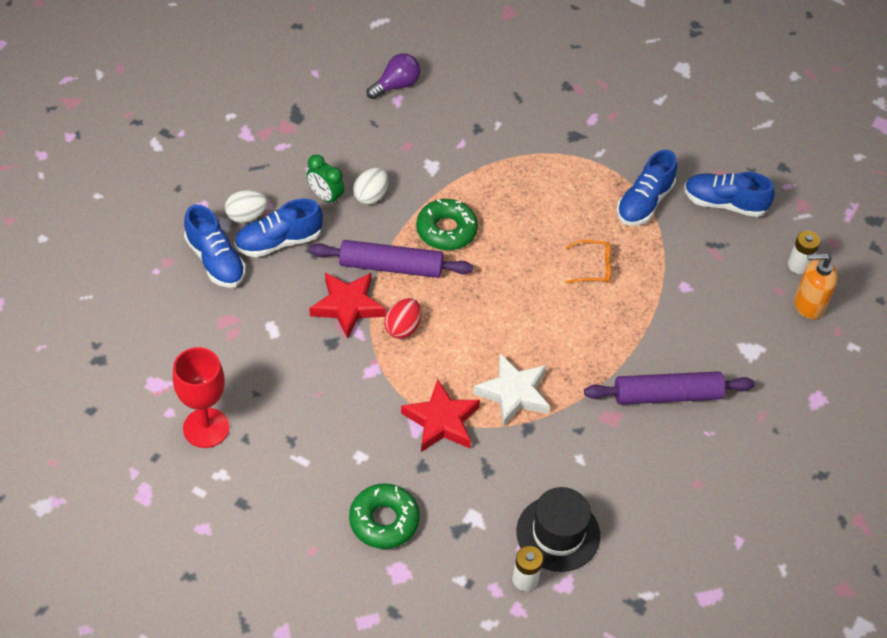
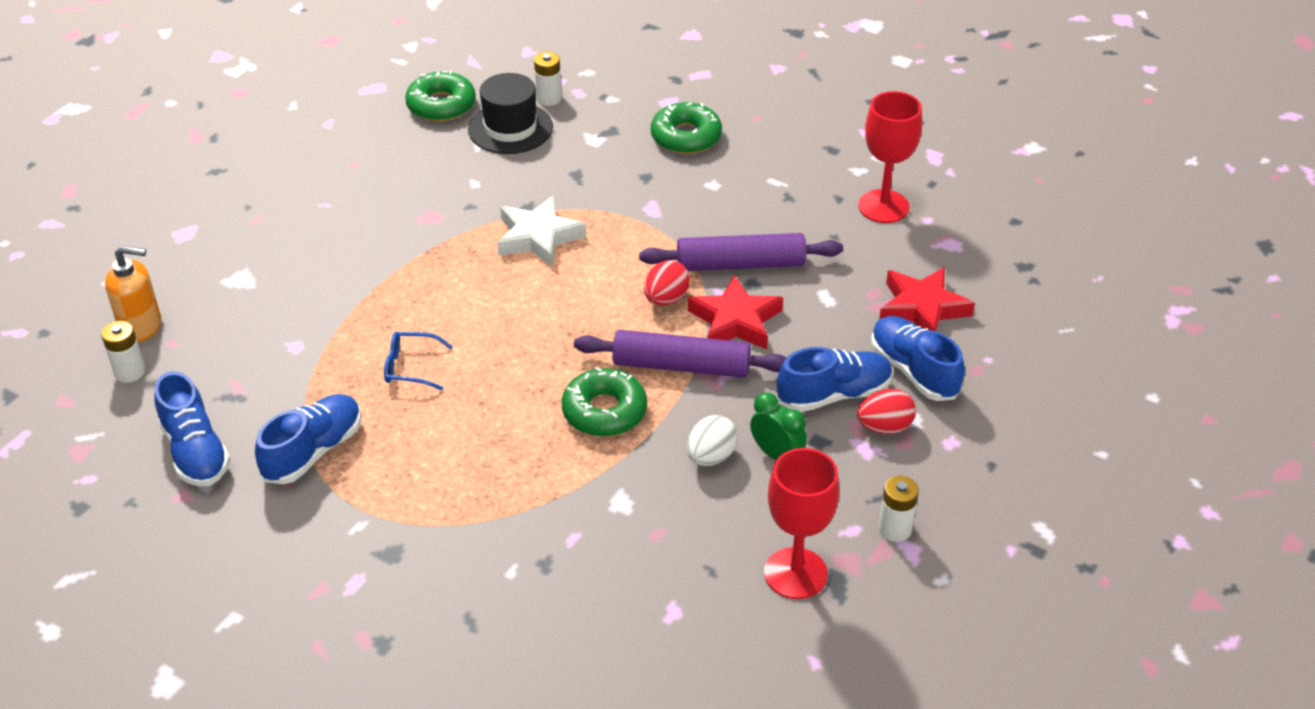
camera: 175 degrees left, 10 degrees down
white egg [225,190,268,223] -> red egg [857,389,916,434]
purple light bulb [367,53,420,99] -> none
red star [401,379,480,452] -> red star moved to [879,267,975,331]
orange glasses [565,240,611,284] -> blue glasses [384,332,453,390]
purple rolling pin [584,371,755,405] -> purple rolling pin moved to [639,233,843,271]
blue shoe [684,172,775,217] -> blue shoe turned 45 degrees clockwise [154,371,230,486]
none -> green donut [405,70,476,122]
none -> red goblet [764,448,839,599]
none -> white battery [879,476,919,542]

